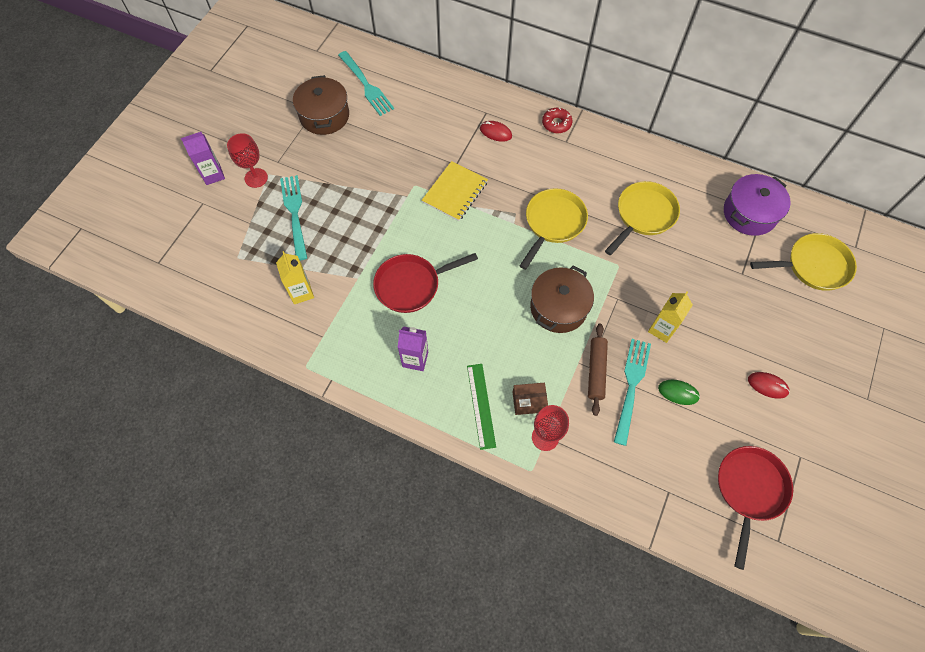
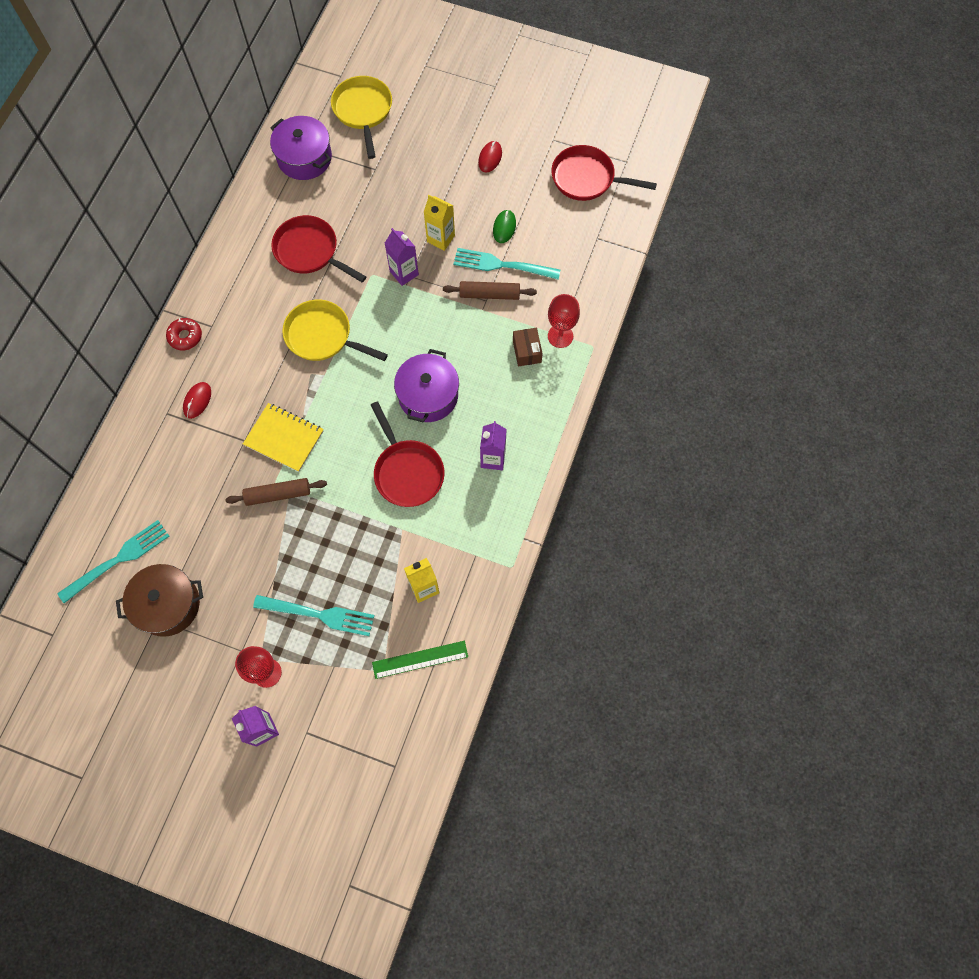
camera: 95 degrees left, 5 degrees up
turquoise fork [280,175,307,261] -> turquoise fork turned 150 degrees counterclockwise [253,595,375,636]
green ruler [467,364,496,450] -> green ruler moved to [372,641,468,679]
brown pot [530,265,594,333] -> none
yellow pan [605,181,680,255] -> red pan [271,215,366,283]
none -> brown rolling pin [225,478,327,506]
none -> purple carton [385,228,419,286]
none -> purple pot [394,349,459,422]

